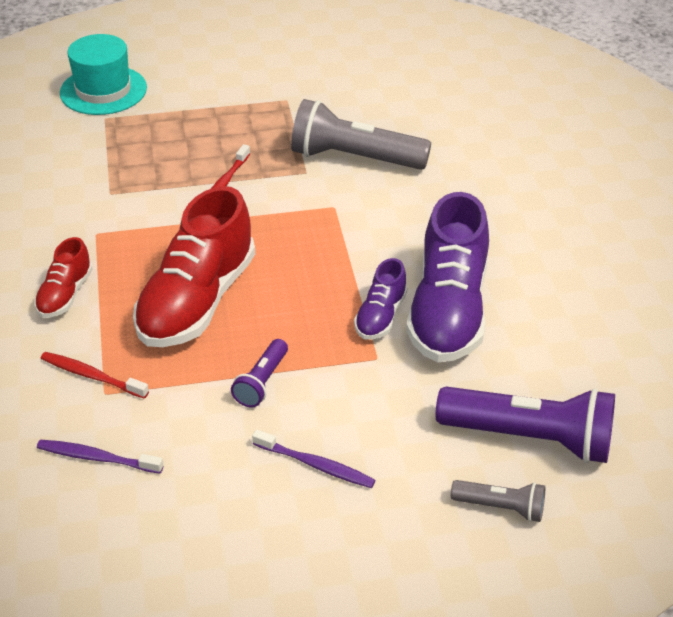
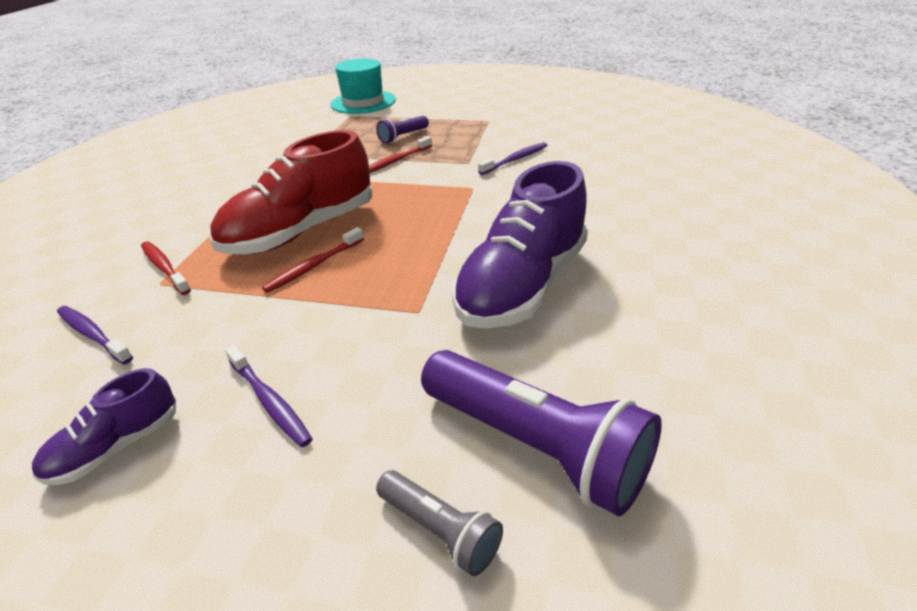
camera: 25 degrees right, 5 degrees down
red shoe [34,237,93,318] -> none
purple flashlight [231,339,288,408] -> purple flashlight moved to [376,116,429,144]
grey flashlight [291,99,431,170] -> purple toothbrush [478,142,548,175]
purple shoe [354,258,407,340] -> purple shoe moved to [32,368,176,485]
none -> red toothbrush [262,227,364,293]

